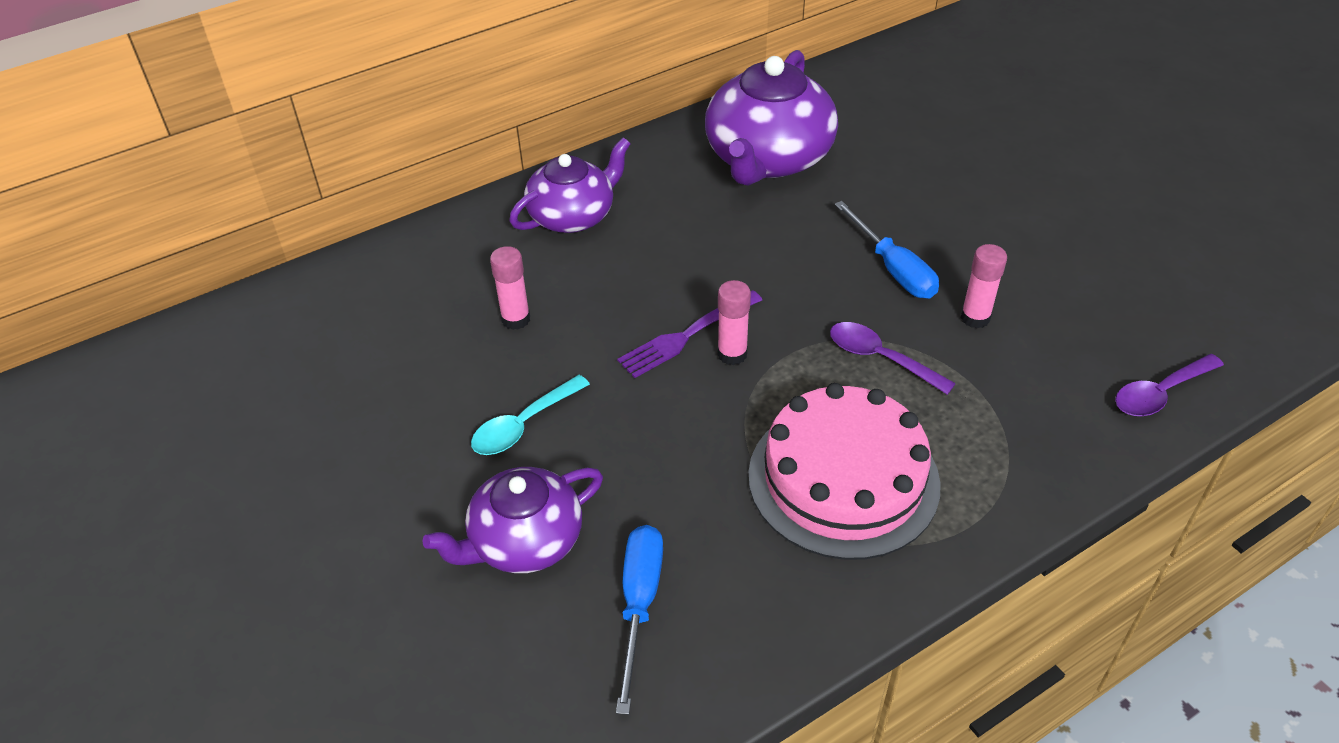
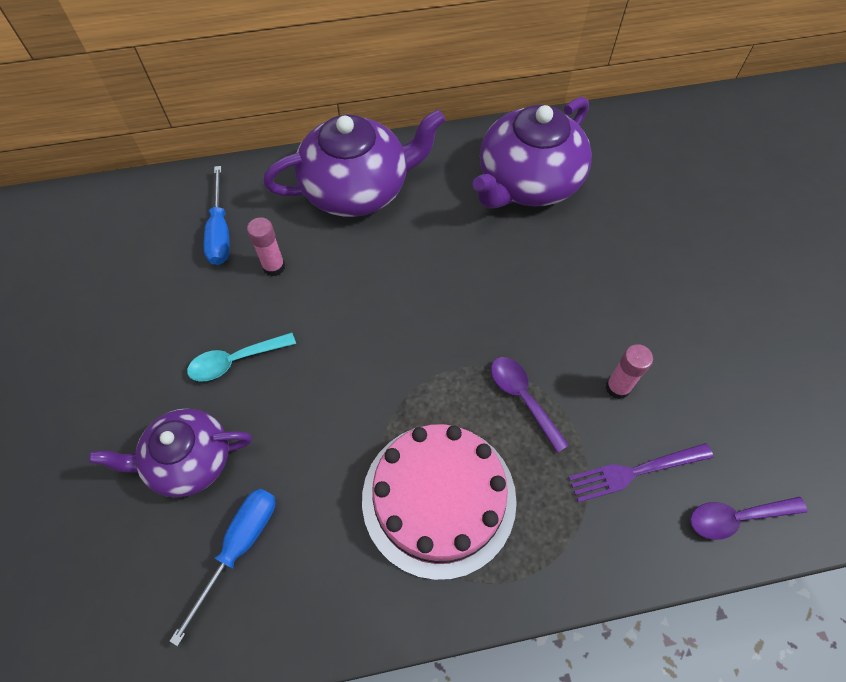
camera: 20 degrees right, 15 degrees up
purple teapot [509,138,631,233] -> purple teapot [263,109,445,217], size x1.56
purple fork [617,290,762,378] -> purple fork moved to [568,443,713,502]
pink glue stick [717,280,751,365] -> none
blue screwdriver [835,201,939,299] -> blue screwdriver moved to [204,166,230,265]

